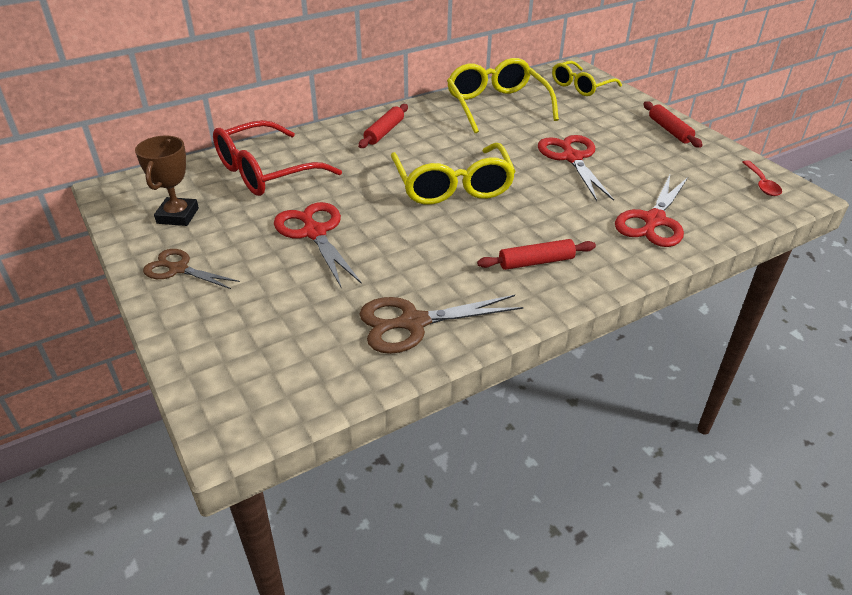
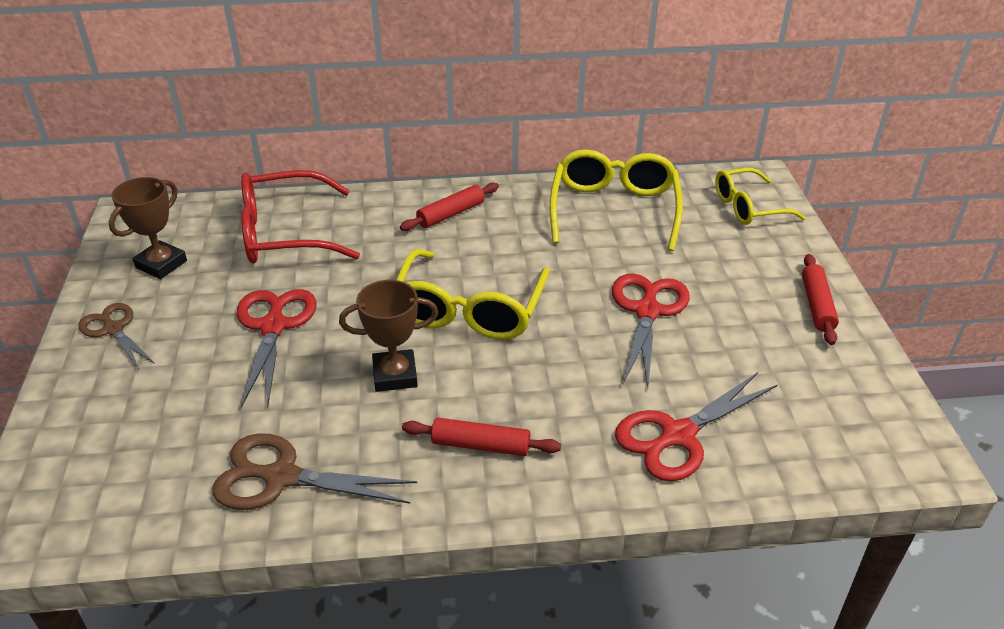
camera: 25 degrees right, 0 degrees up
red spoon [742,161,782,196] -> none
none -> brown trophy [339,280,438,392]

